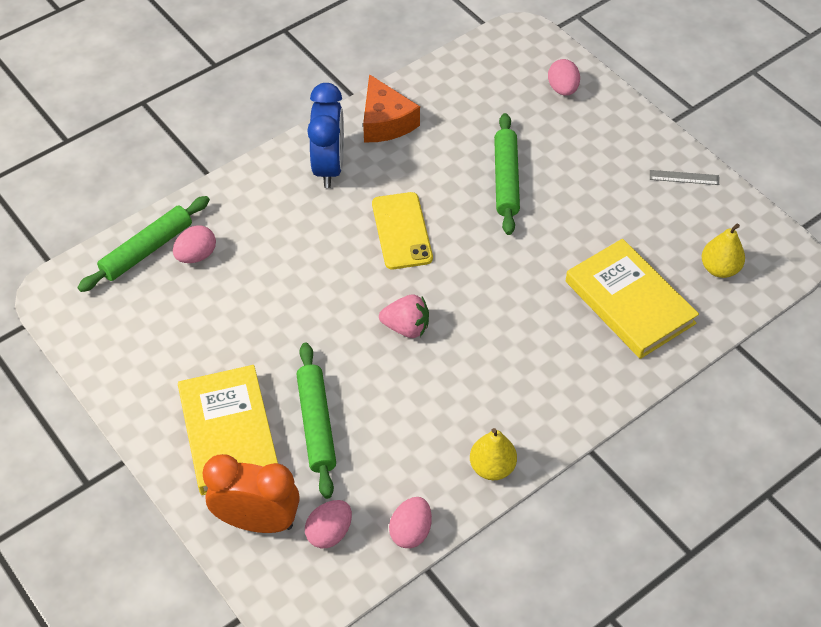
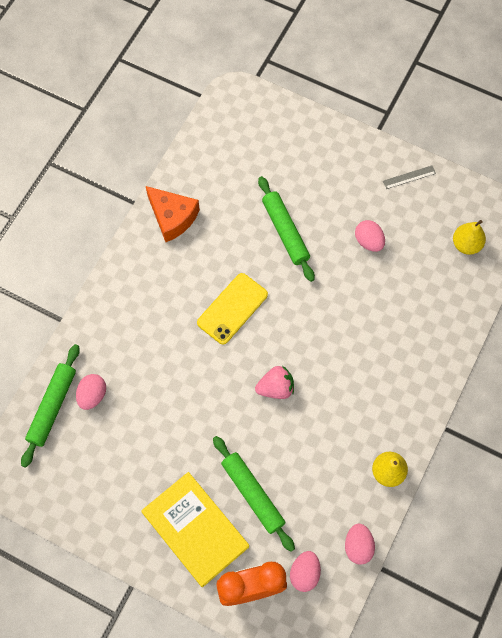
camera: 25 degrees left, 15 degrees up
blue clock [307,83,344,188] -> none
yellow phone [372,192,433,269] -> yellow phone turned 75 degrees clockwise [197,273,268,345]
pink egg [548,59,580,96] -> pink egg moved to [355,220,385,252]
yellow book [566,239,699,359] -> none

